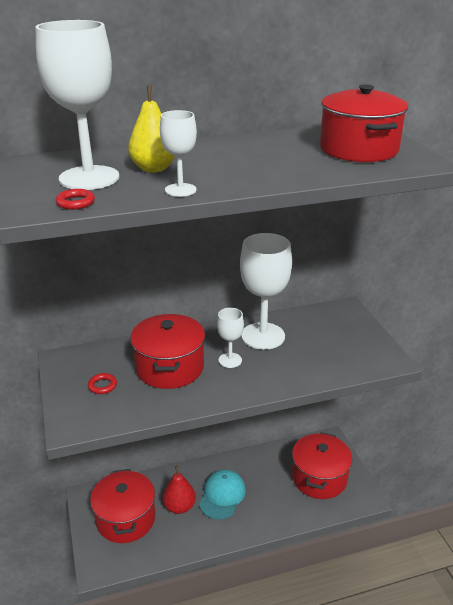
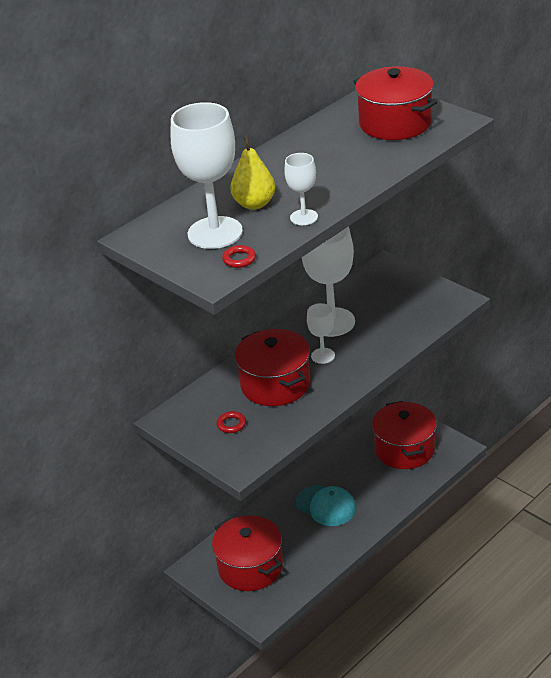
camera: 25 degrees left, 5 degrees up
red pear [162,466,196,514] -> none
turquoise cap [199,469,246,520] -> turquoise cap turned 135 degrees clockwise [296,485,356,526]

